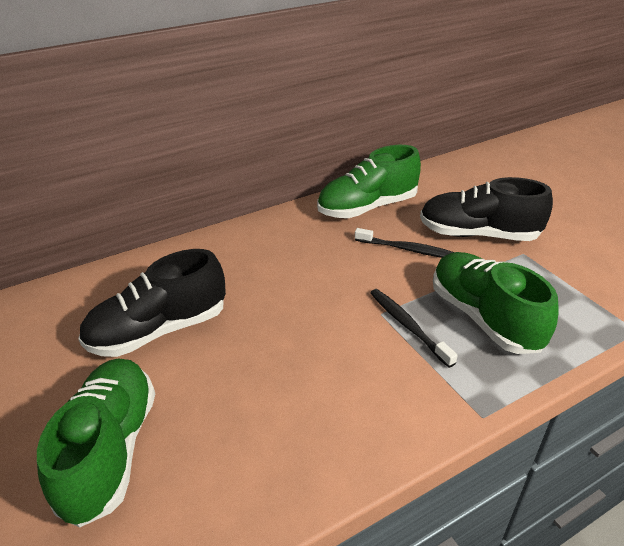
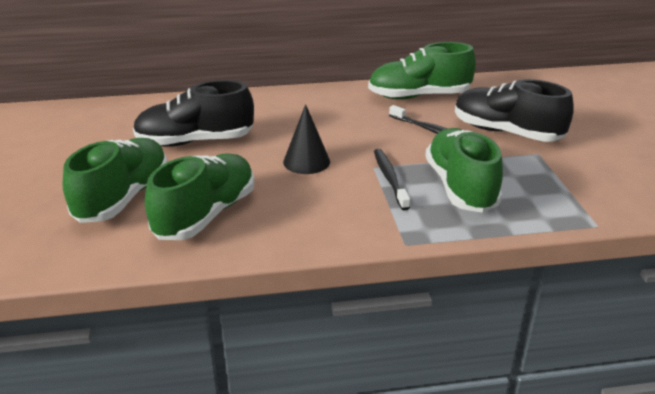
camera: 20 degrees right, 5 degrees down
none -> green shoe [145,153,254,240]
none -> black cone [283,104,330,174]

